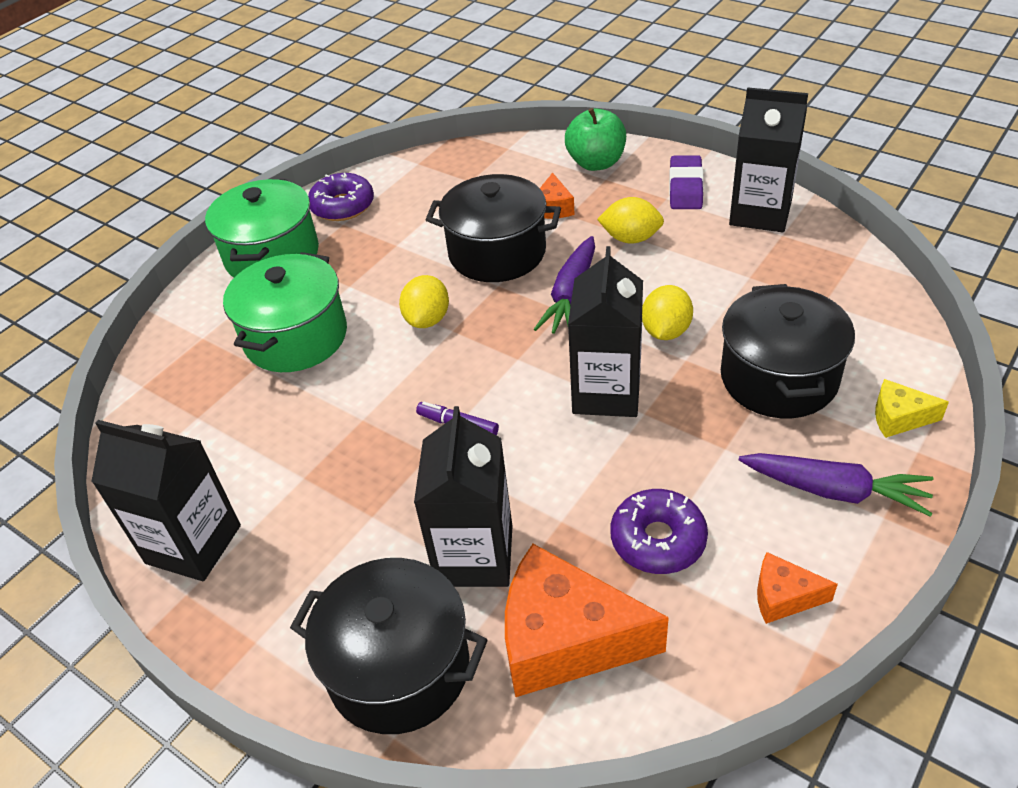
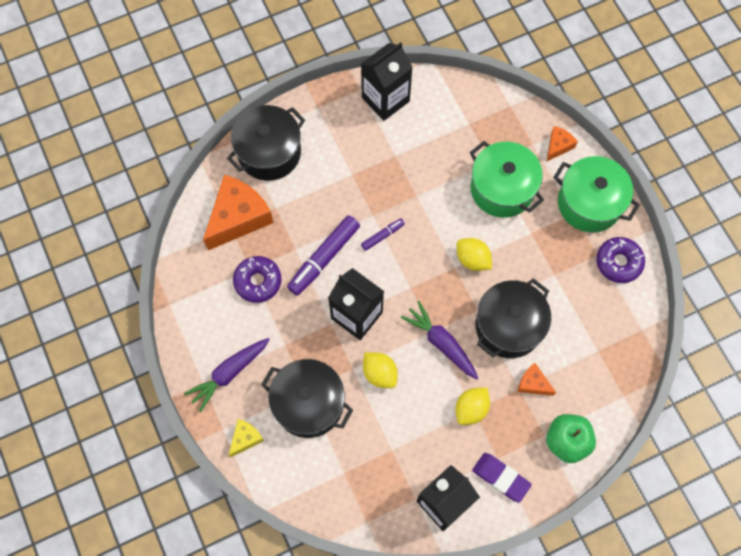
camera: 115 degrees right, 25 degrees up
black carton [414,406,512,587] -> none
orange cheese [757,552,838,624] -> orange cheese moved to [547,126,578,161]
none -> purple marker [287,215,360,296]

